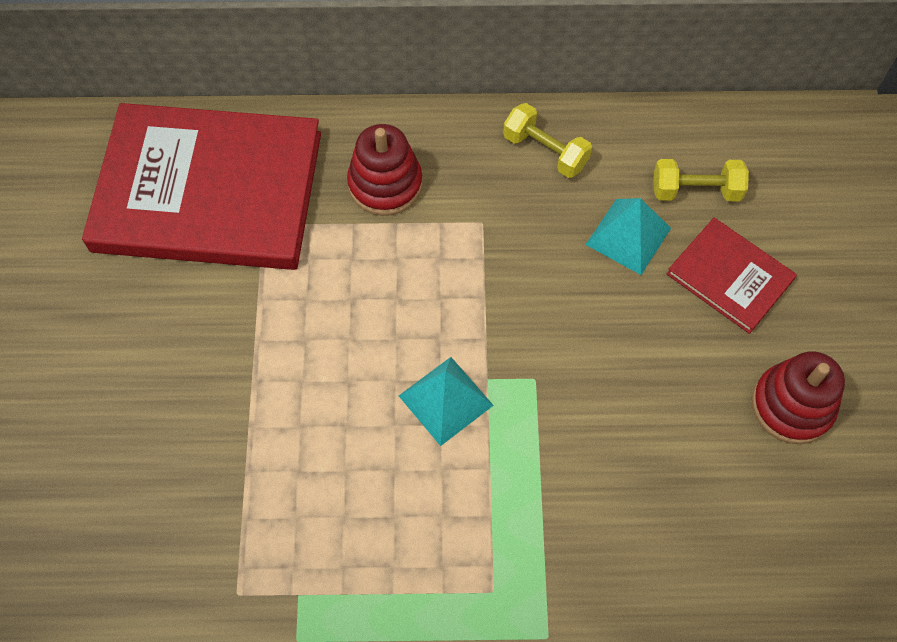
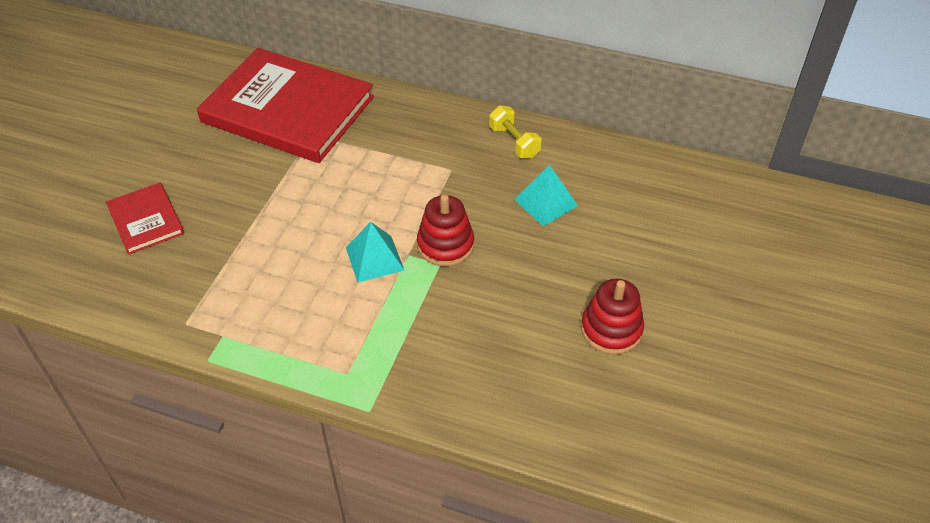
camera: 20 degrees right, 15 degrees down
red stacking toy [347,124,423,216] -> red stacking toy moved to [417,194,474,266]
yellow dumbbell [653,159,749,201] -> none
red book [667,218,797,334] -> red book moved to [106,183,184,255]

